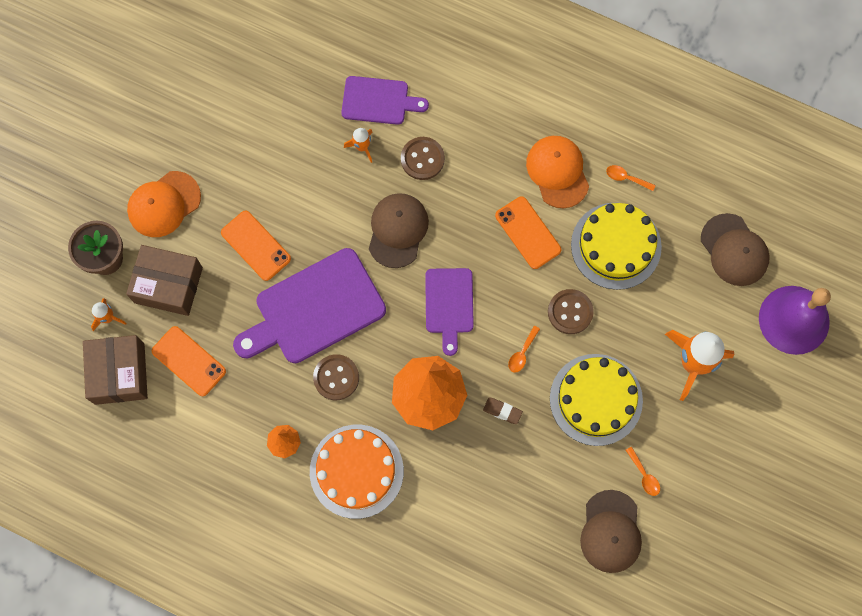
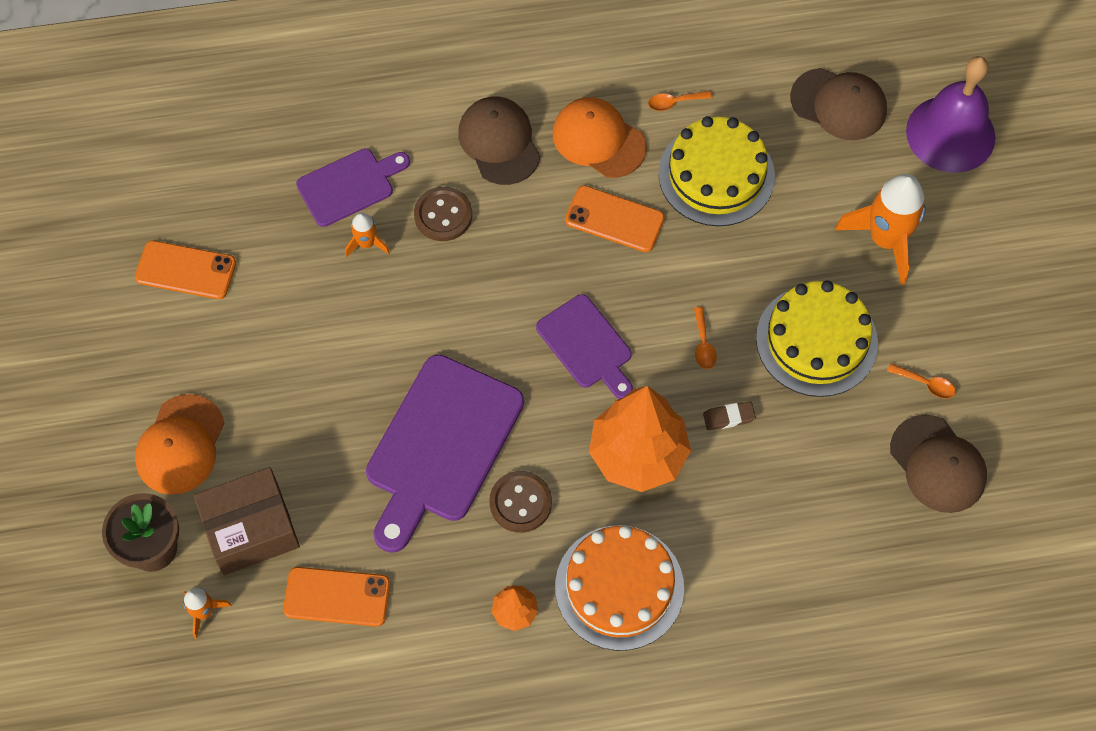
camera: 35 degrees left, 10 degrees down
brown box [83,335,148,405] -> none
orange phone [221,211,291,281] -> orange phone moved to [135,241,236,299]
brown cap [369,193,429,268] -> brown cap moved to [458,97,541,185]
brown button [548,289,594,334] -> none

